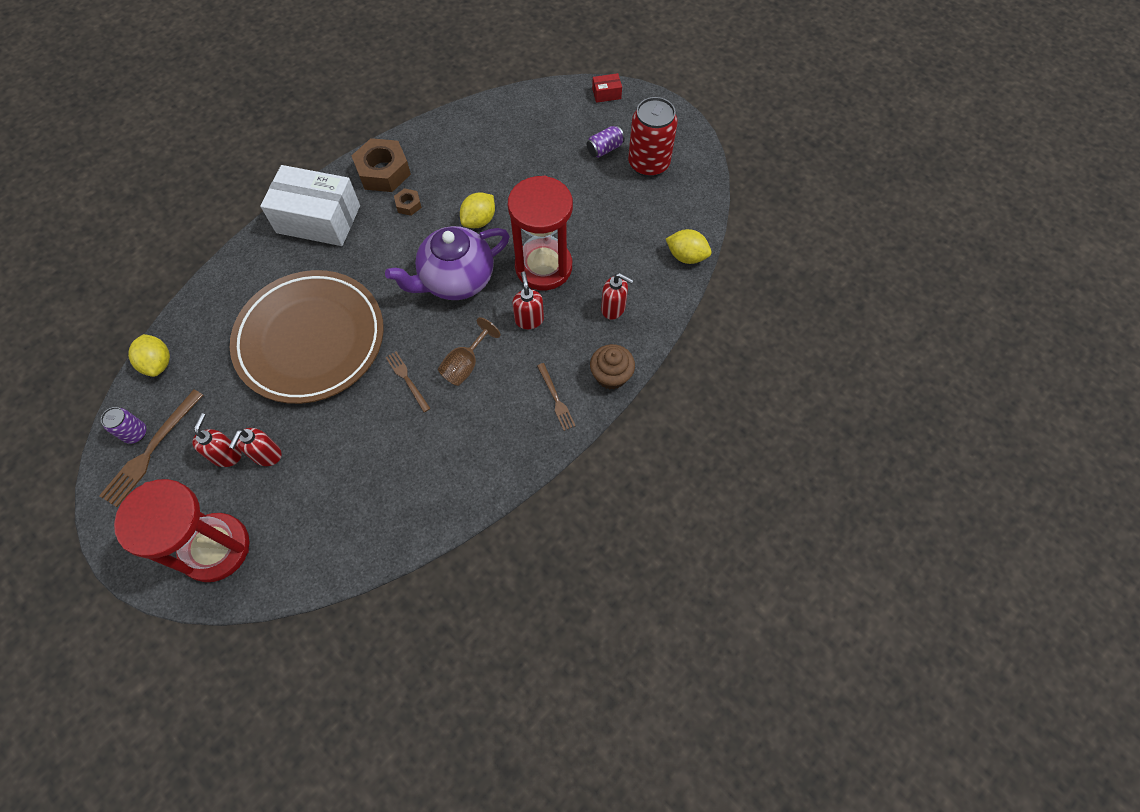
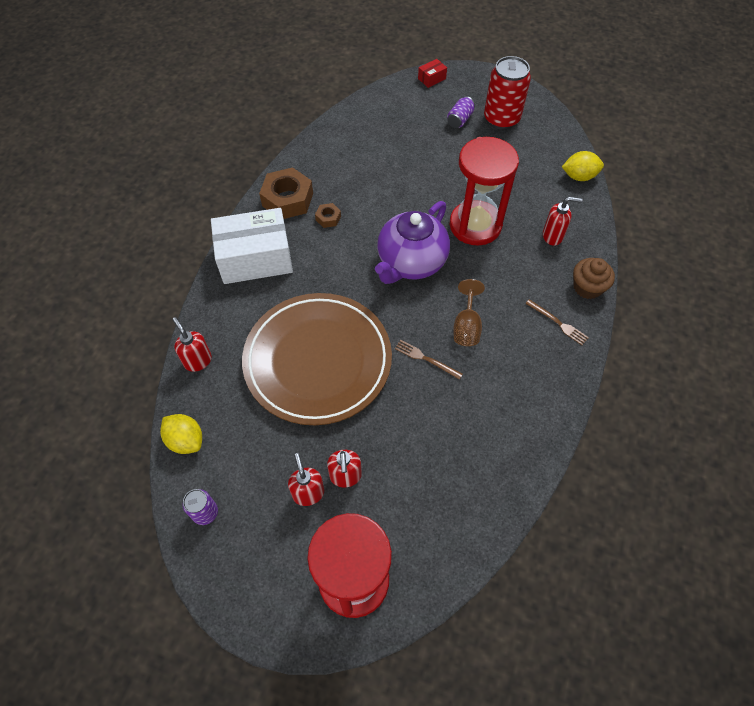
camera: 25 degrees left, 5 degrees down
brown fork [99,389,203,507] -> none
yellow lemon [460,192,495,228] -> none
red soap dispenser [512,272,544,329] -> red soap dispenser moved to [172,317,212,372]

